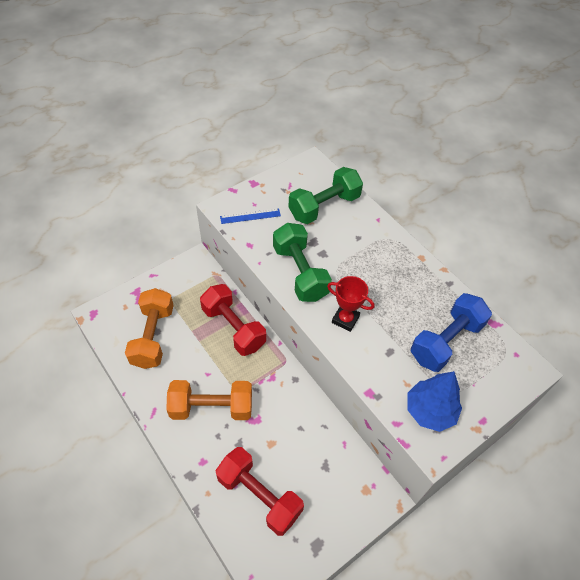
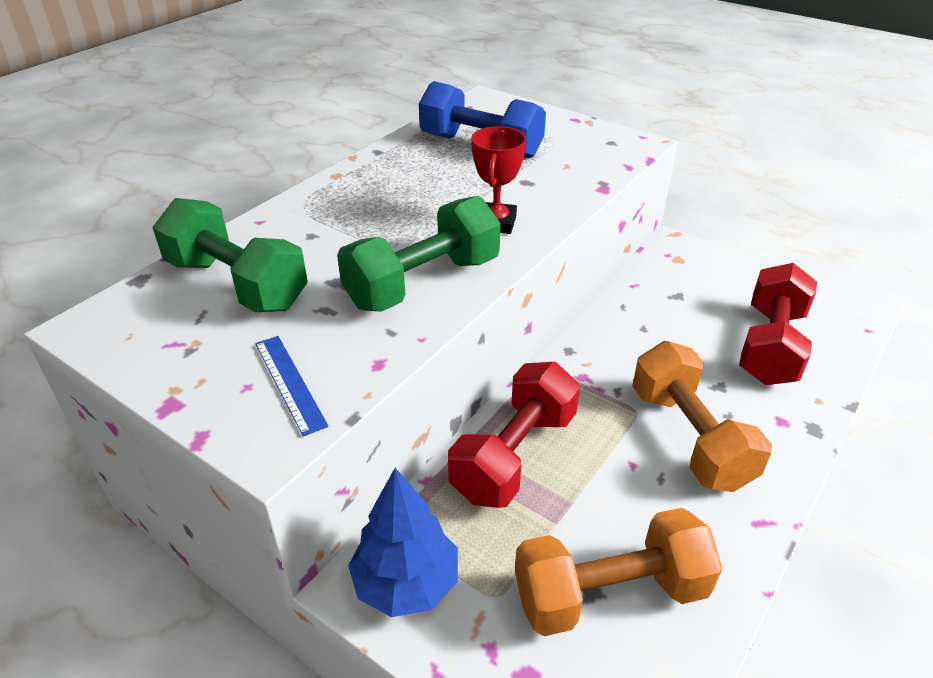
camera: 105 degrees left, 15 degrees down
blue tree [408,371,462,432] -> blue tree moved to [348,468,458,617]

